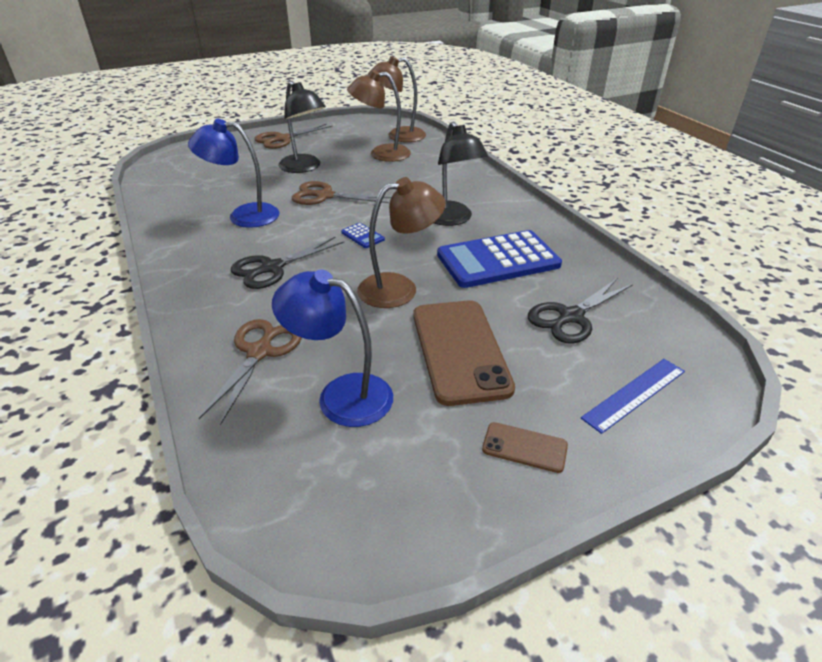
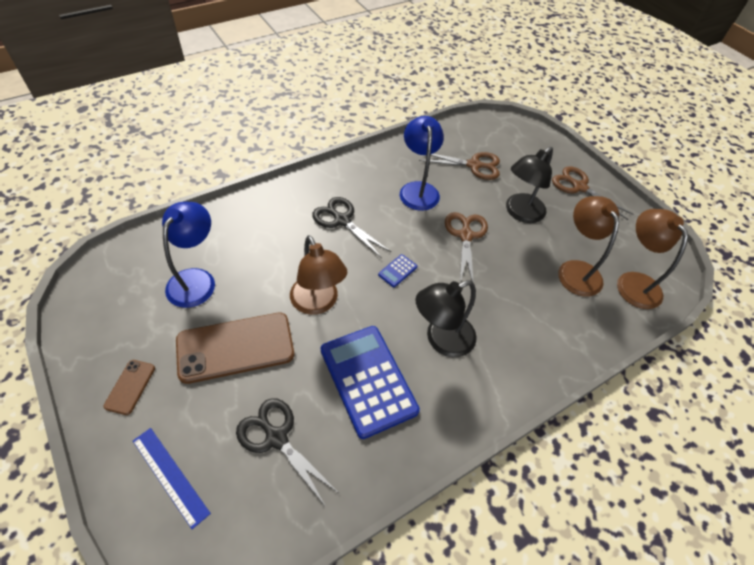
camera: 80 degrees right, 15 degrees up
brown scissors [199,319,302,425] -> brown scissors moved to [419,152,500,180]

